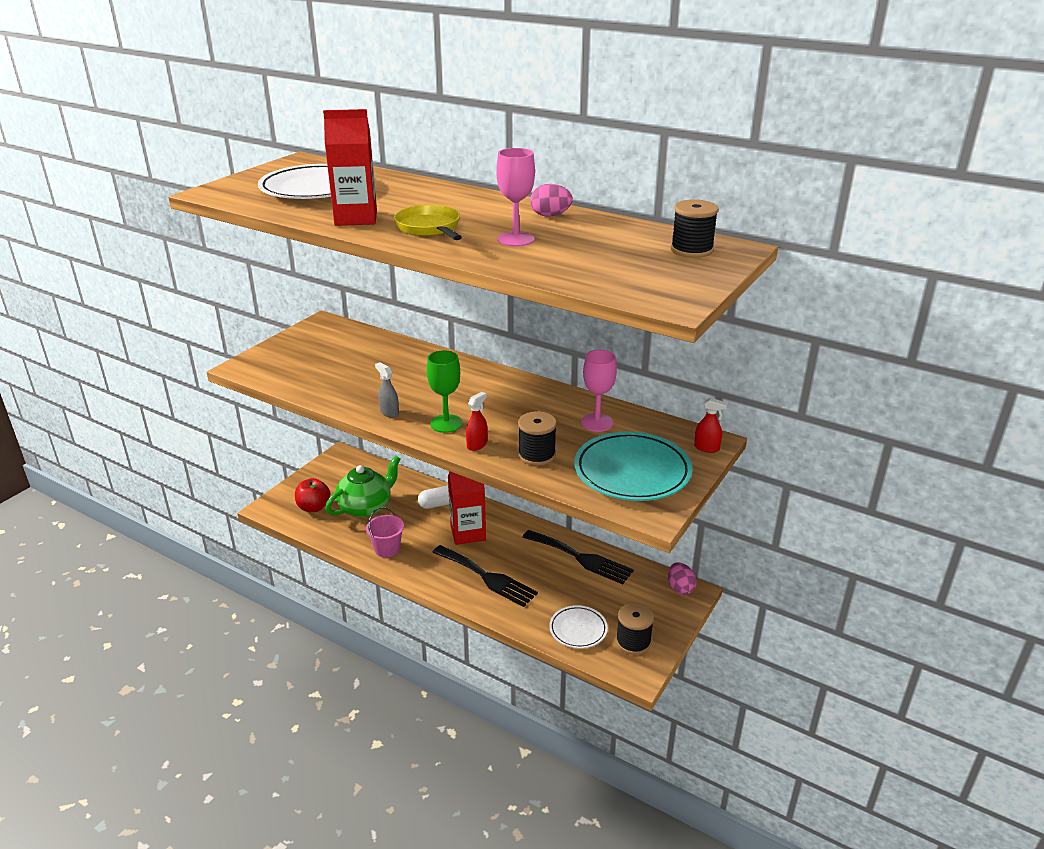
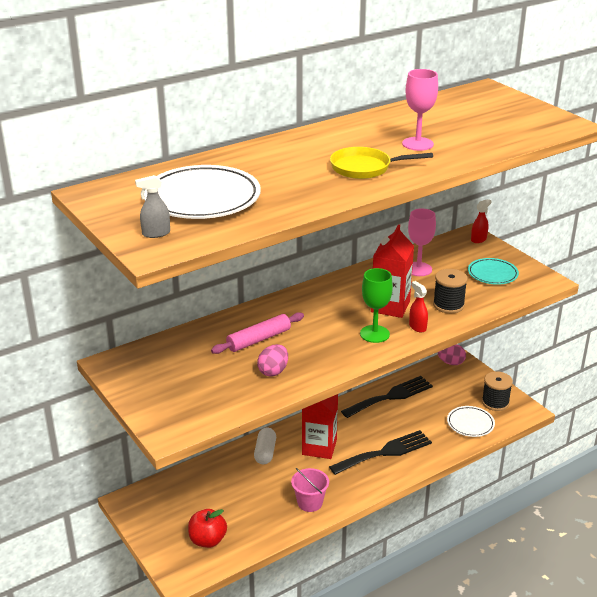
camera: 65 degrees left, 0 degrees up
red carton [323,109,377,226] -> red carton moved to [371,224,414,318]
green teapot [325,456,401,517] -> none
grey spray bottle [375,362,399,418] -> grey spray bottle moved to [135,175,170,238]
pink egg [530,184,573,217] -> pink egg moved to [257,344,288,377]
turquoise plate [574,432,693,501] -> turquoise plate [468,258,519,285], size x0.56
black spool [671,199,719,258] -> none
none -> pink rolling pin [211,312,304,354]

